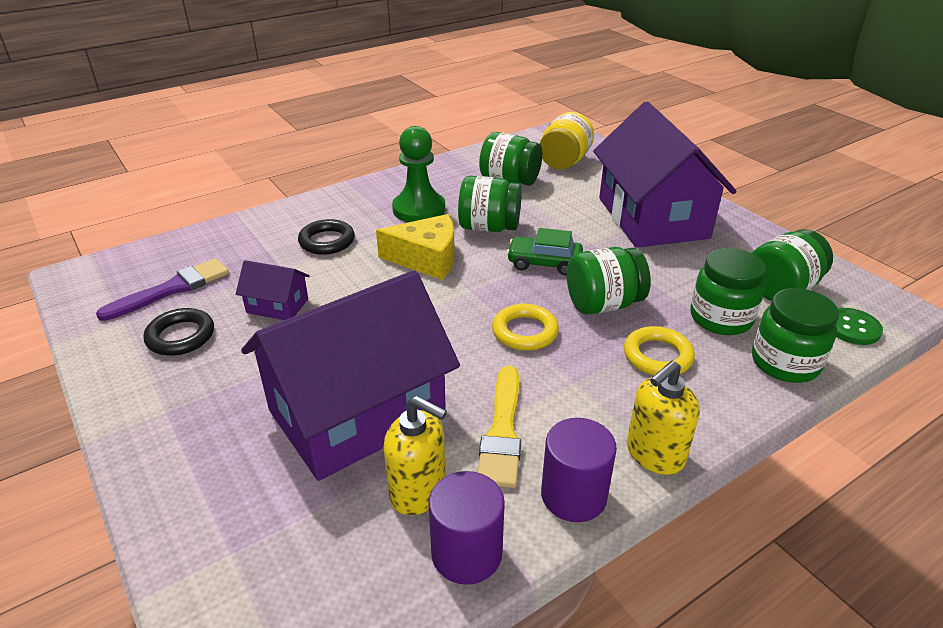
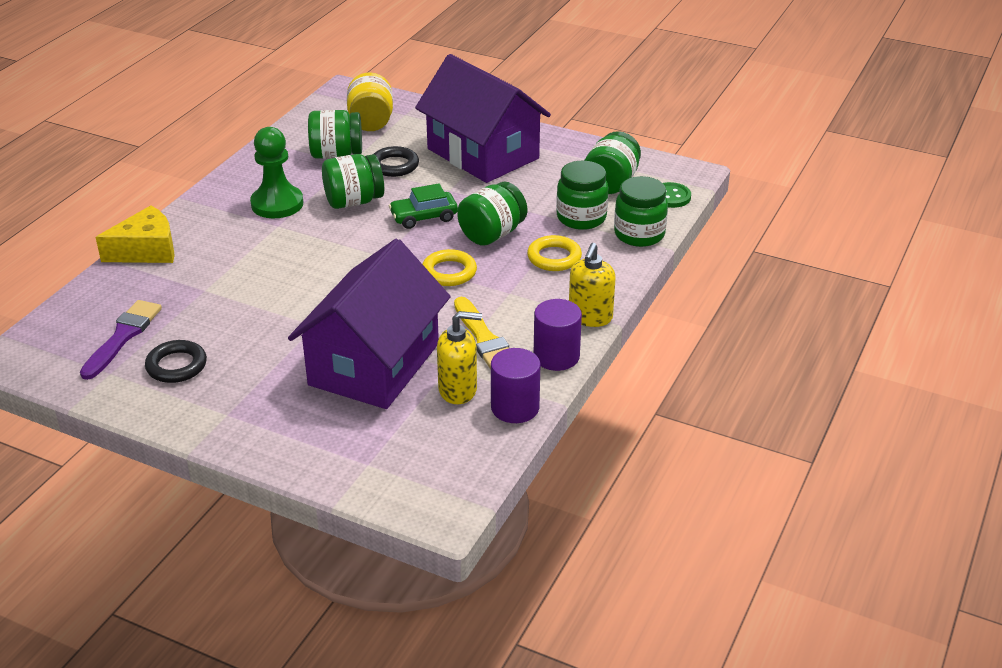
camera: 30 degrees left, 0 degrees up
purple house [236,260,310,320] -> none
black ring [298,219,355,255] -> black ring moved to [374,146,419,177]
yellow cheese [376,214,455,280] -> yellow cheese moved to [96,205,175,263]

